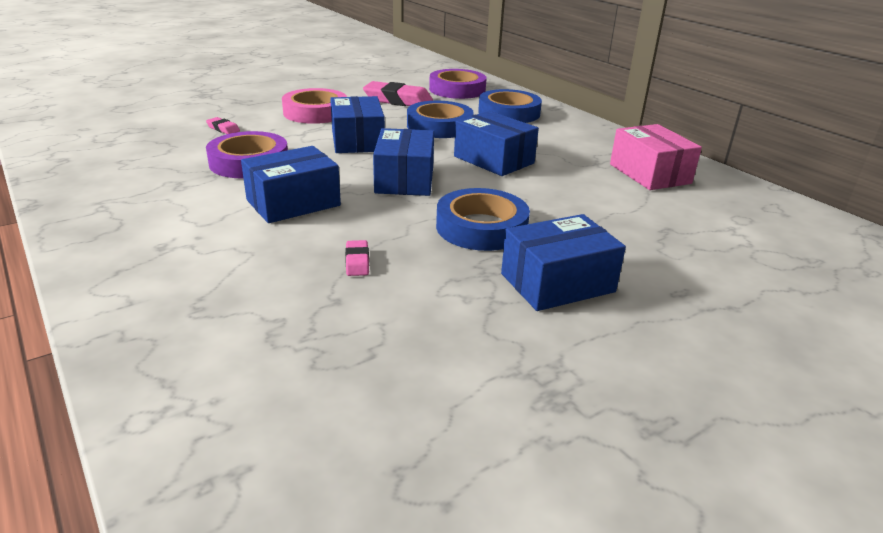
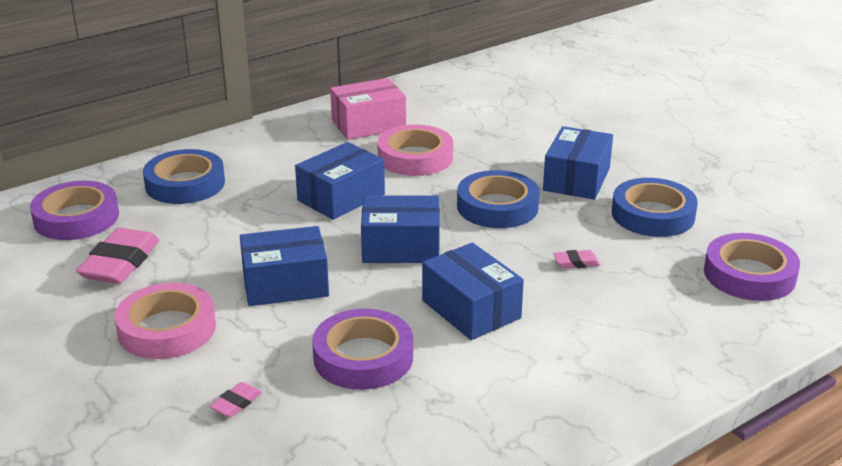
camera: 90 degrees left, 0 degrees up
blue tape [407,101,474,138] -> blue tape moved to [612,178,698,237]
blue box [501,214,626,311] -> blue box turned 45 degrees clockwise [543,126,613,200]
none -> pink tape [377,125,453,176]
none -> purple tape [704,233,800,301]

